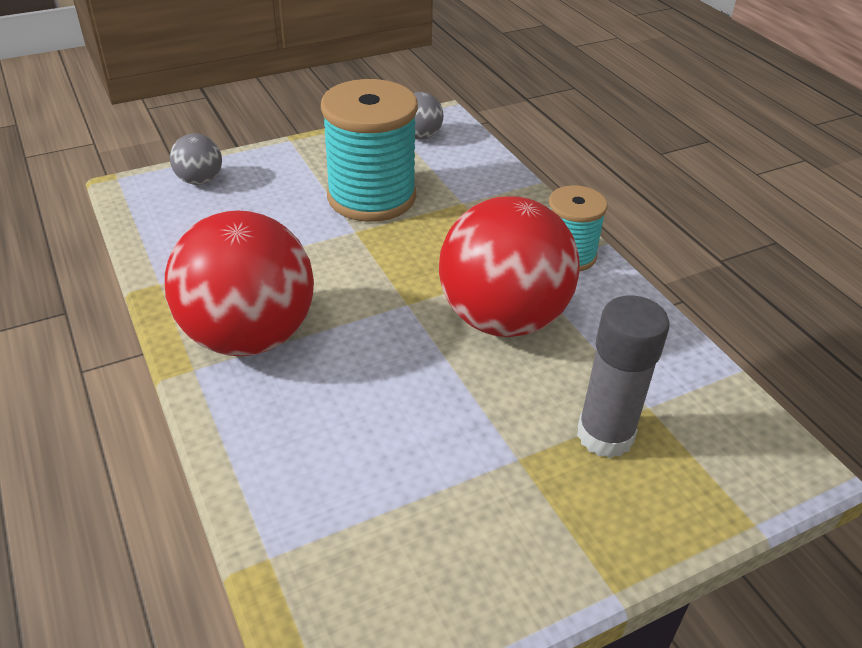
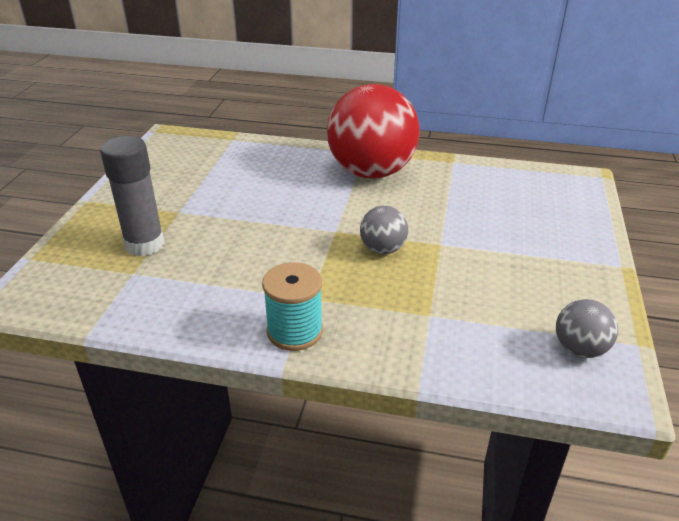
camera: 130 degrees right, 5 degrees down
grey ball [170,133,222,185] -> grey ball moved to [360,206,408,254]
turquoise spool [321,79,418,222] -> none
red ball [439,196,580,337] -> none

